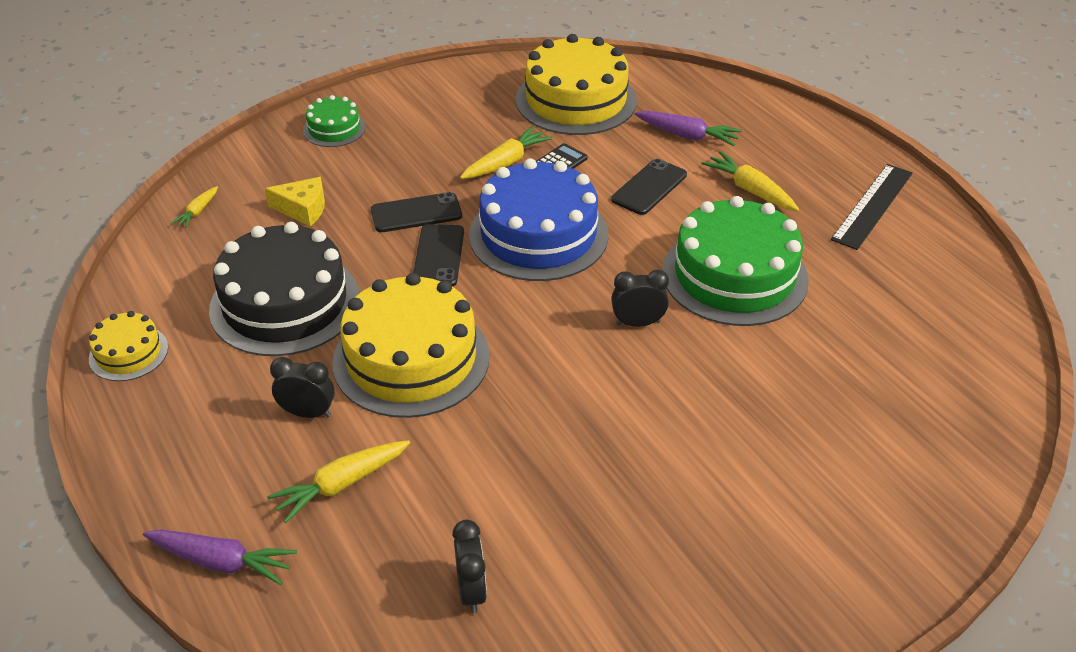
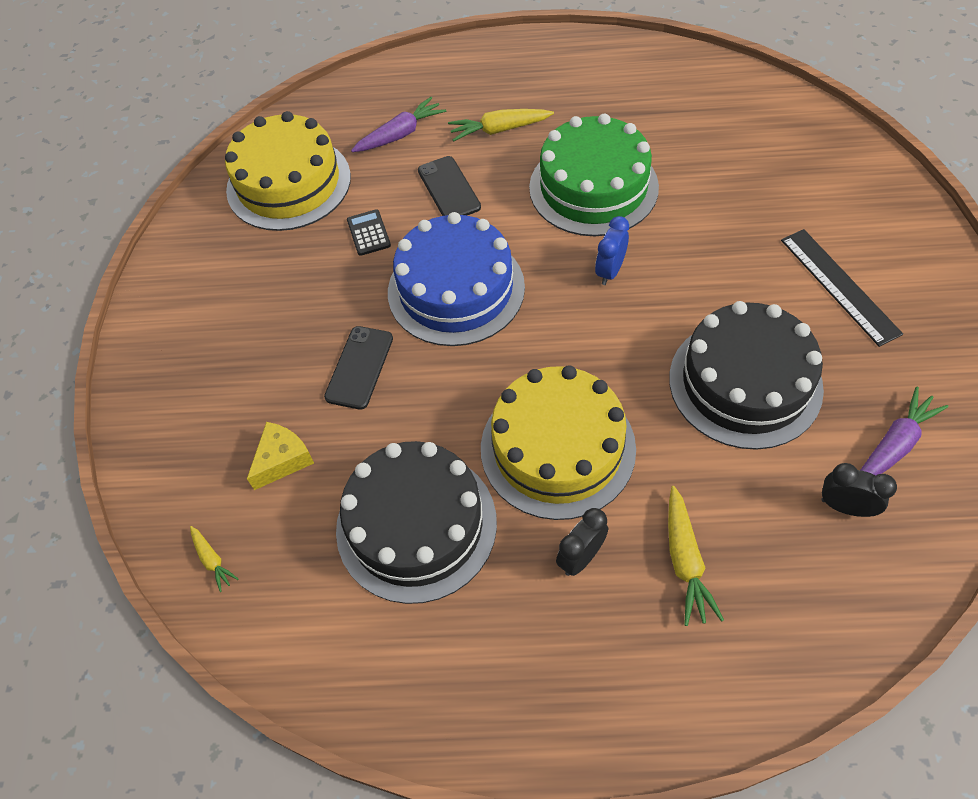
camera: 55 degrees left, 15 degrees up
yellow cake [89,311,168,381] -> none
purple carrot [143,529,297,585] -> purple carrot moved to [861,387,948,475]
green cake [303,95,365,147] -> none
black phone [413,224,464,287] -> none
yellow carrot [460,126,553,179] -> none
black clock [611,269,669,327] -> blue clock [595,216,629,285]
black ruler [831,164,912,250] -> black ruler moved to [781,229,903,347]
none -> black cake [669,301,824,450]

